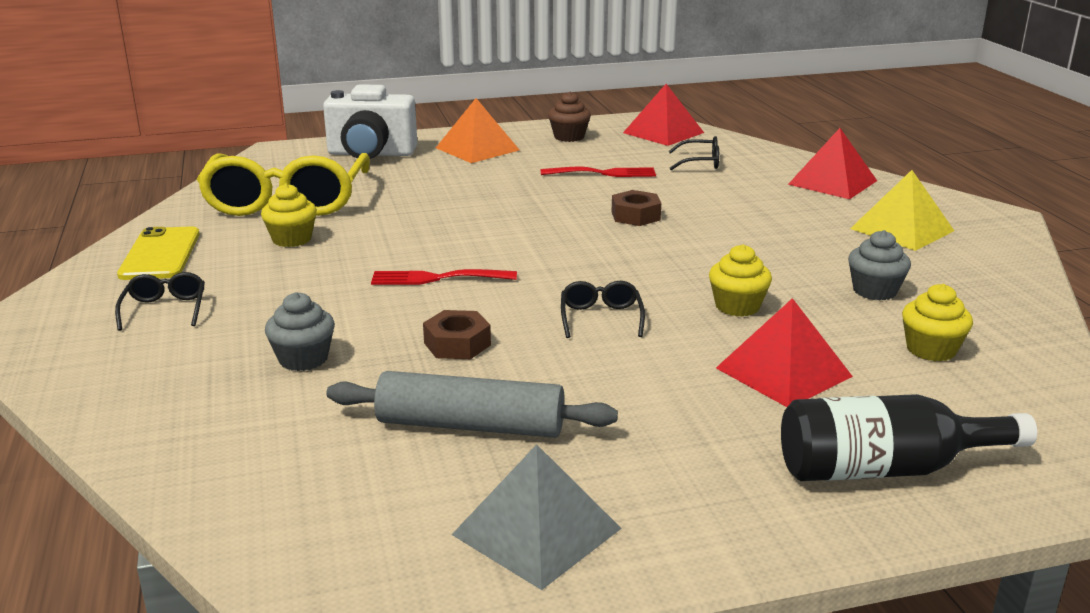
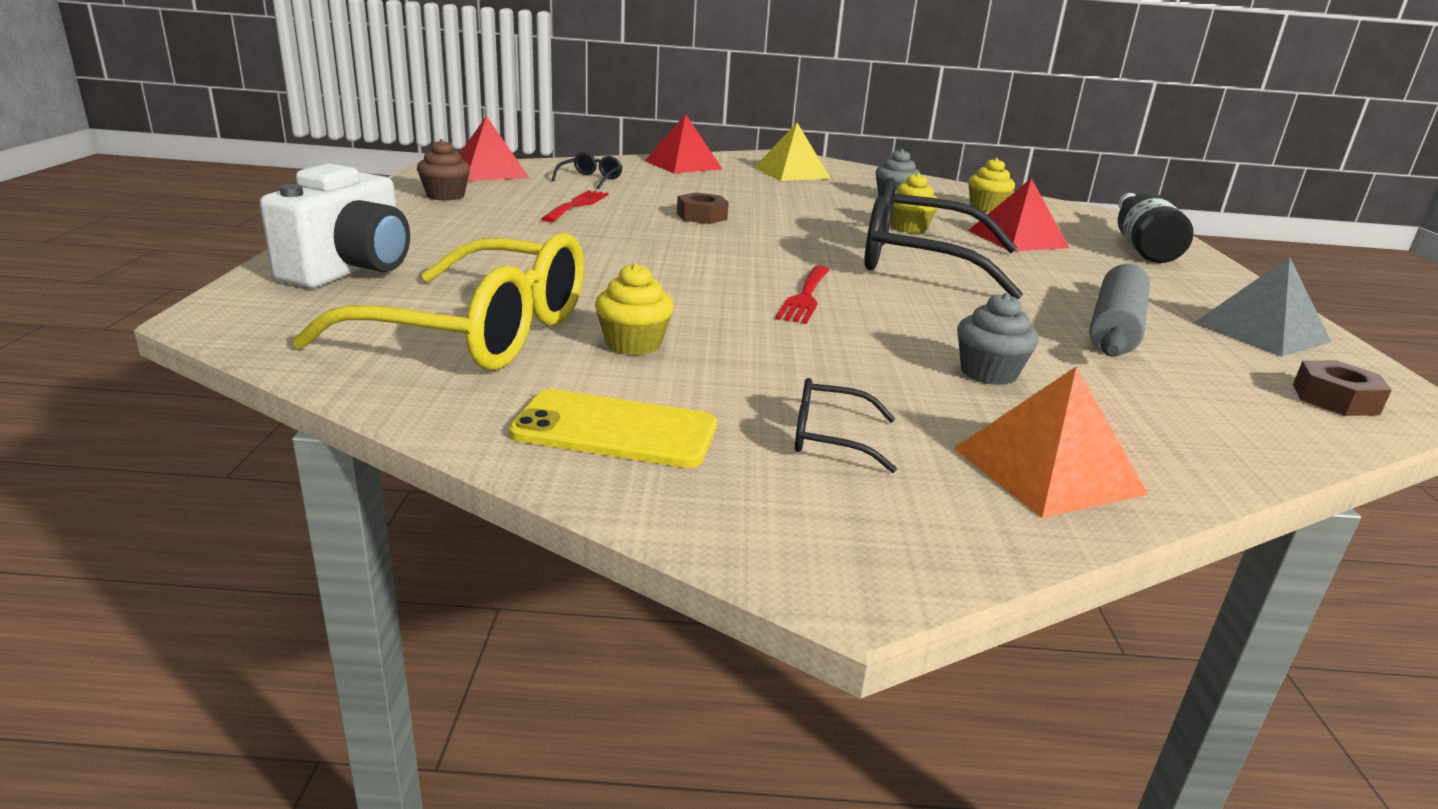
camera: 75 degrees left, 0 degrees up
brown nut [423,310,491,359] -> brown nut moved to [1293,360,1392,416]
orange pyramid [436,98,519,163] -> orange pyramid moved to [953,366,1148,518]
black glasses [561,281,645,338] -> black glasses [864,178,1023,299], size x2.43

